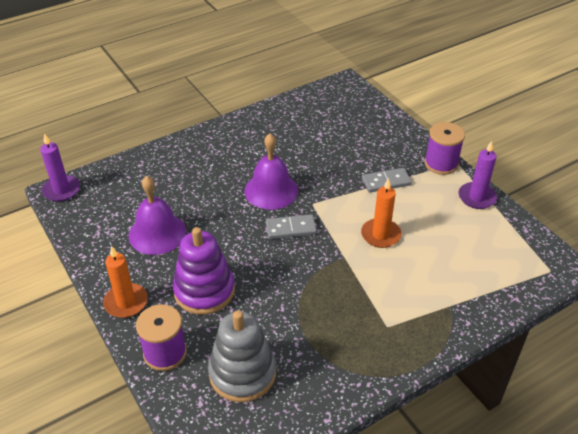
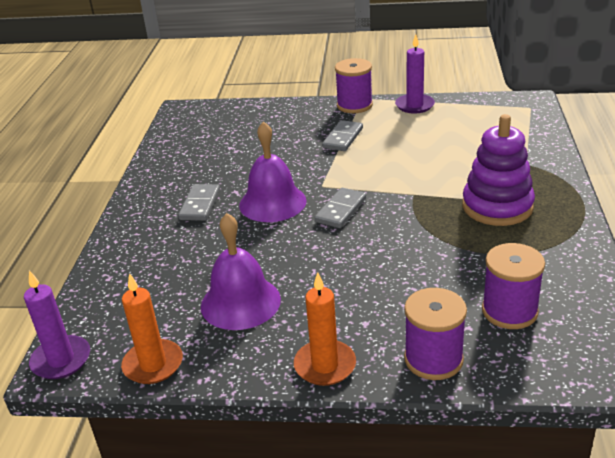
camera: 50 degrees left, 10 degrees down
purple stacking toy [173,227,235,315] -> purple stacking toy moved to [462,114,535,226]
grey stacking toy [208,310,276,402] -> purple spool [482,243,545,329]
orange candle [361,178,401,248] -> orange candle moved to [121,273,183,384]
none -> grey domino [178,184,220,221]

